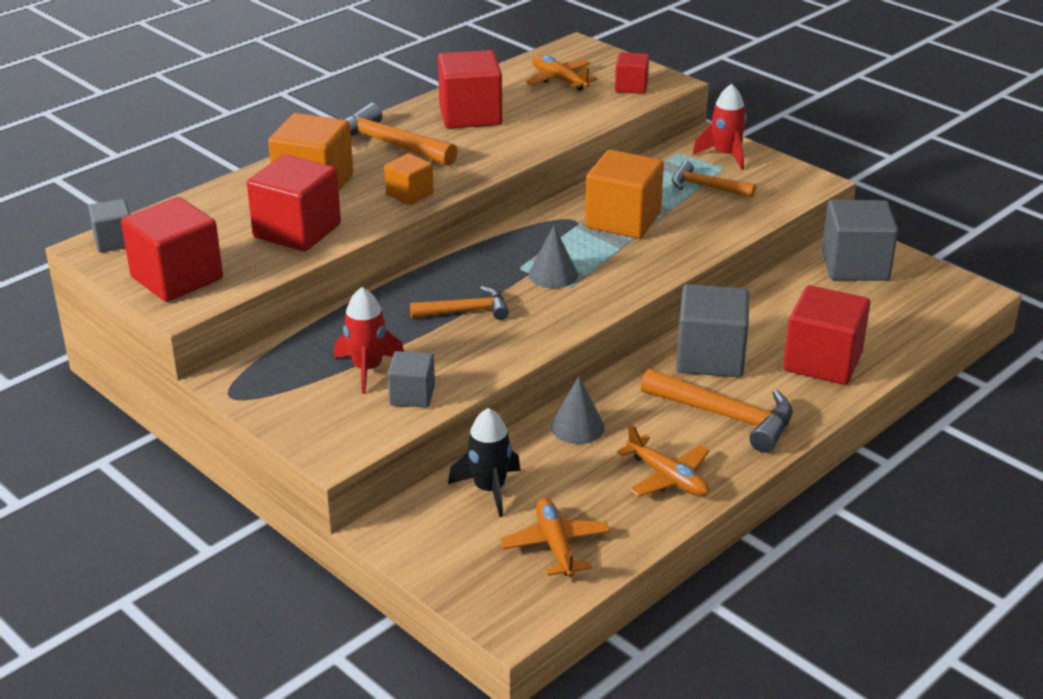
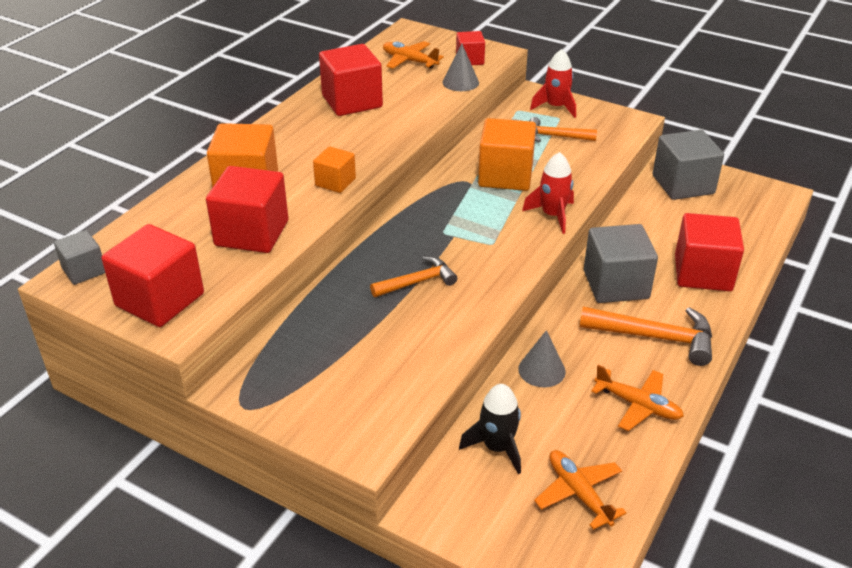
camera: 15 degrees left, 5 degrees up
red rocket [334,287,404,394] -> red rocket moved to [522,152,574,234]
orange hammer [344,103,458,166] -> none
grey cube [388,351,435,408] -> none
grey cone [528,225,578,288] -> grey cone moved to [442,43,479,91]

